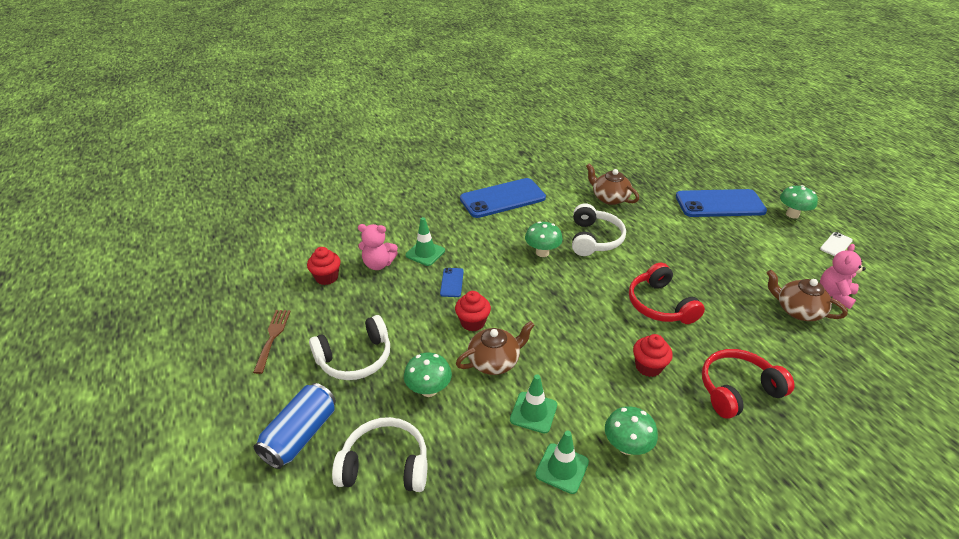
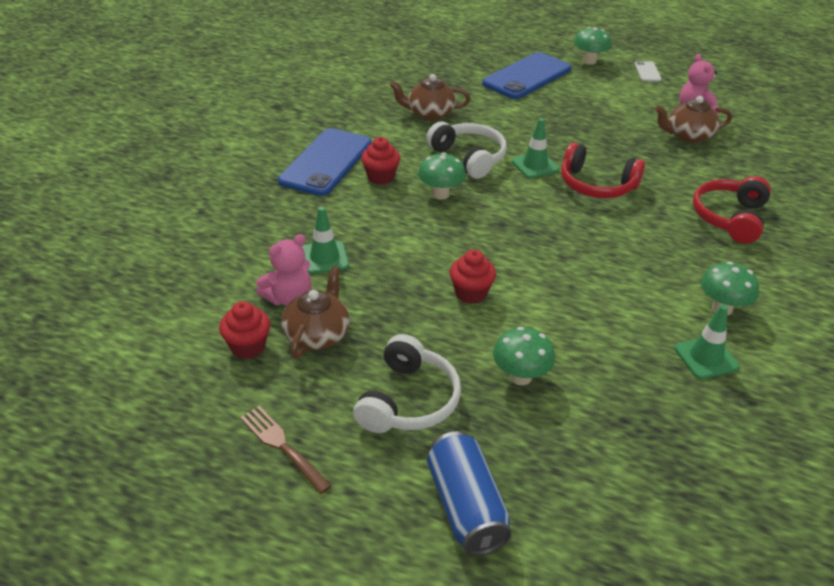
camera: 45 degrees left, 0 degrees up
white headphones [332,417,427,492] -> none
blue phone [440,268,464,297] -> none
brown teapot [456,321,535,375] -> brown teapot moved to [281,266,350,359]
green traffic cone [510,374,557,434] -> green traffic cone moved to [512,118,559,179]
red cupcake [633,334,673,377] -> red cupcake moved to [361,137,400,185]

